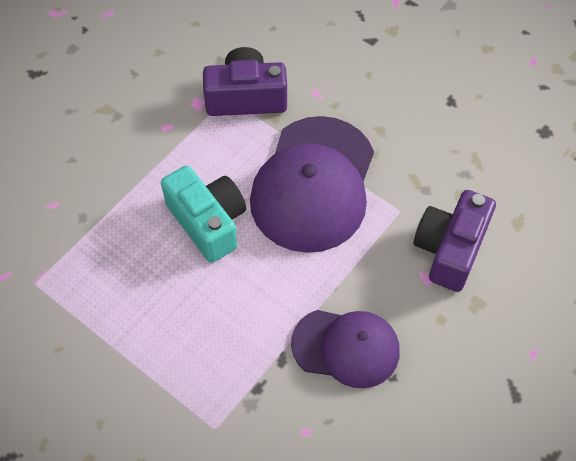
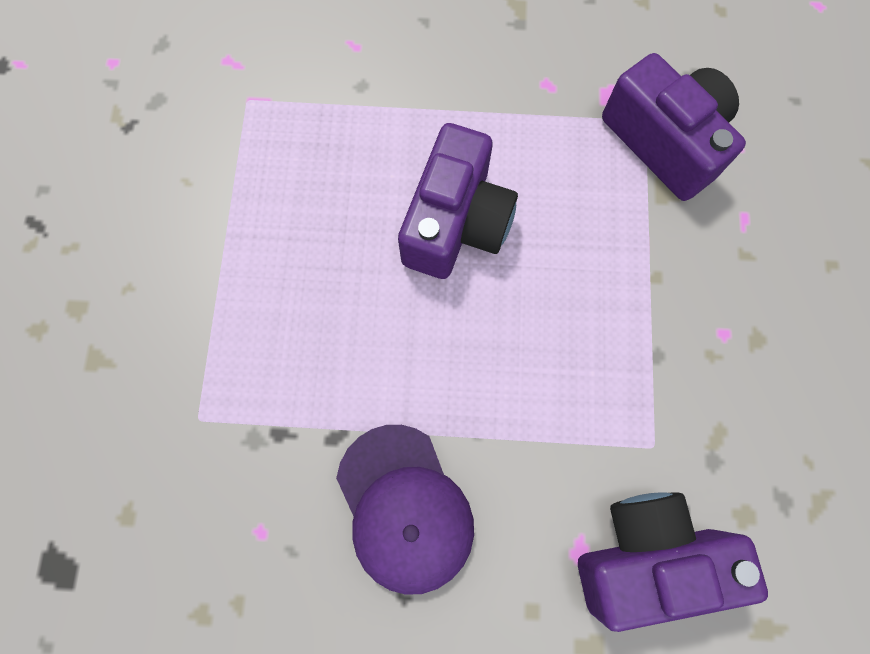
camera: 55 degrees right, 15 degrees up
turquoise camera [161,165,246,263] -> purple camera [398,123,518,279]
purple cap [250,116,374,253] -> none

